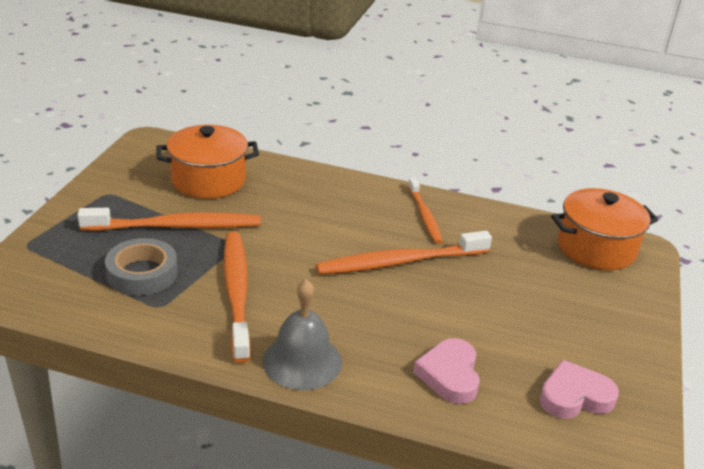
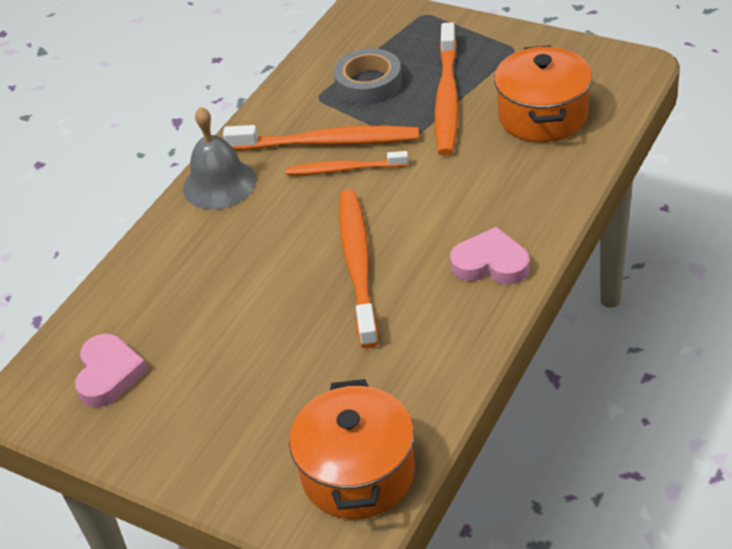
camera: 110 degrees right, 10 degrees up
orange toothbrush [408,178,443,244] -> orange toothbrush moved to [286,151,408,175]
pink heart [413,338,480,404] -> pink heart moved to [450,227,530,285]

